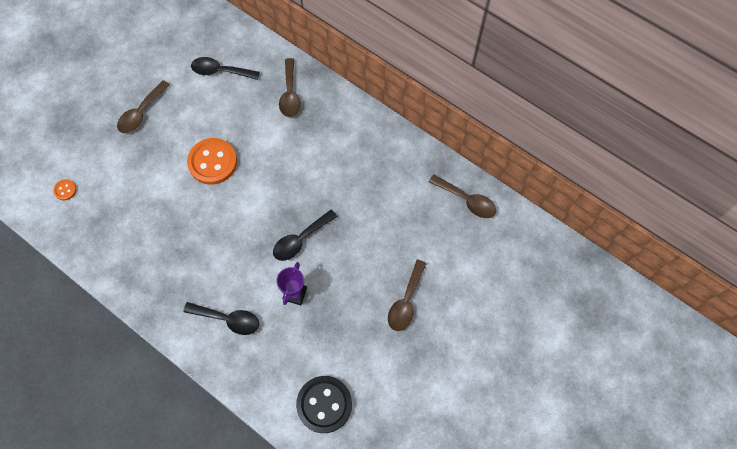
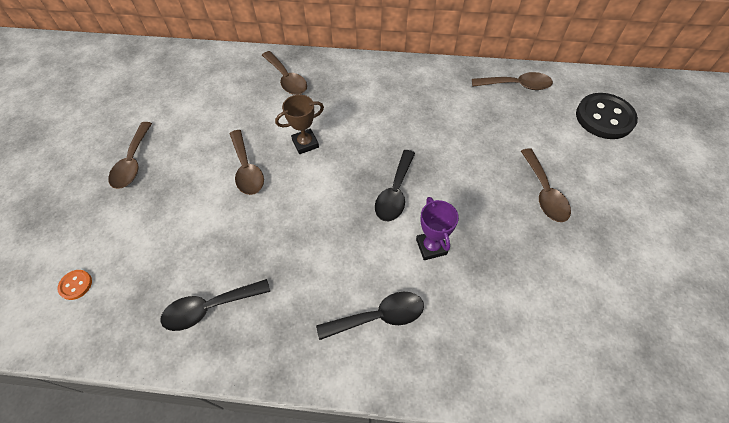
camera: 30 degrees left, 10 degrees down
orange button [187,138,237,185] -> brown spoon [229,130,264,195]
black spoon [191,57,260,80] -> black spoon moved to [160,279,270,331]
black button [296,376,352,433] -> black button moved to [576,93,638,139]
none -> brown trophy [275,94,324,154]

